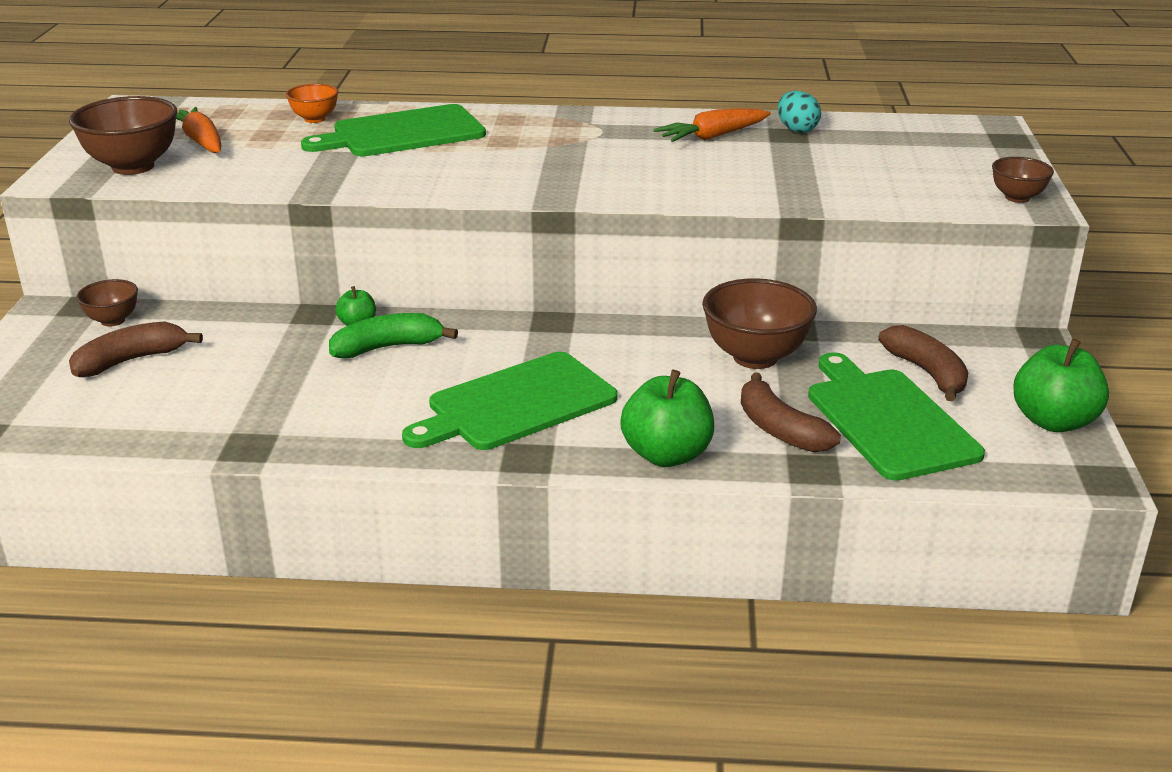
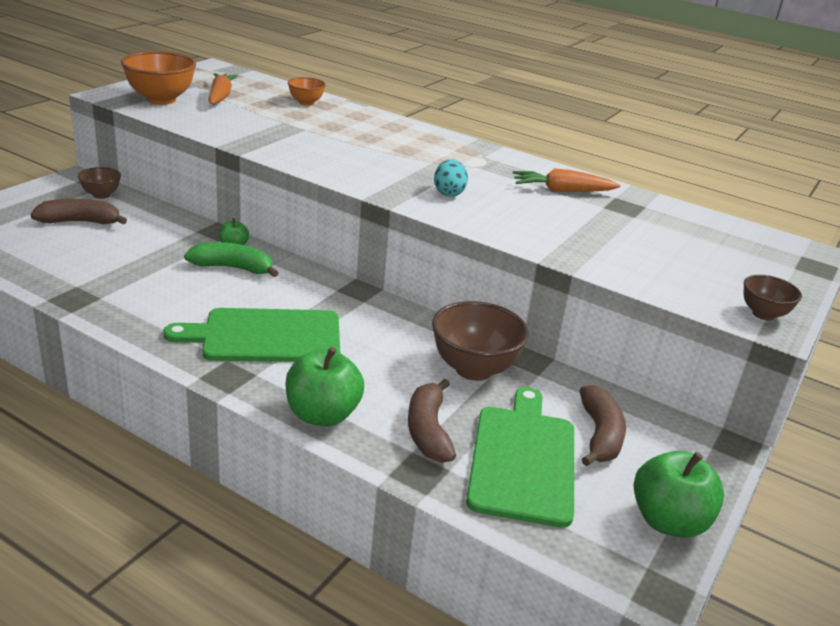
camera: 25 degrees right, 0 degrees up
brown bowl [69,96,177,175] -> orange bowl [121,51,196,105]
green cutting board [301,104,486,157] -> none
turquoise egg [778,91,821,133] -> turquoise egg moved to [434,159,468,197]

